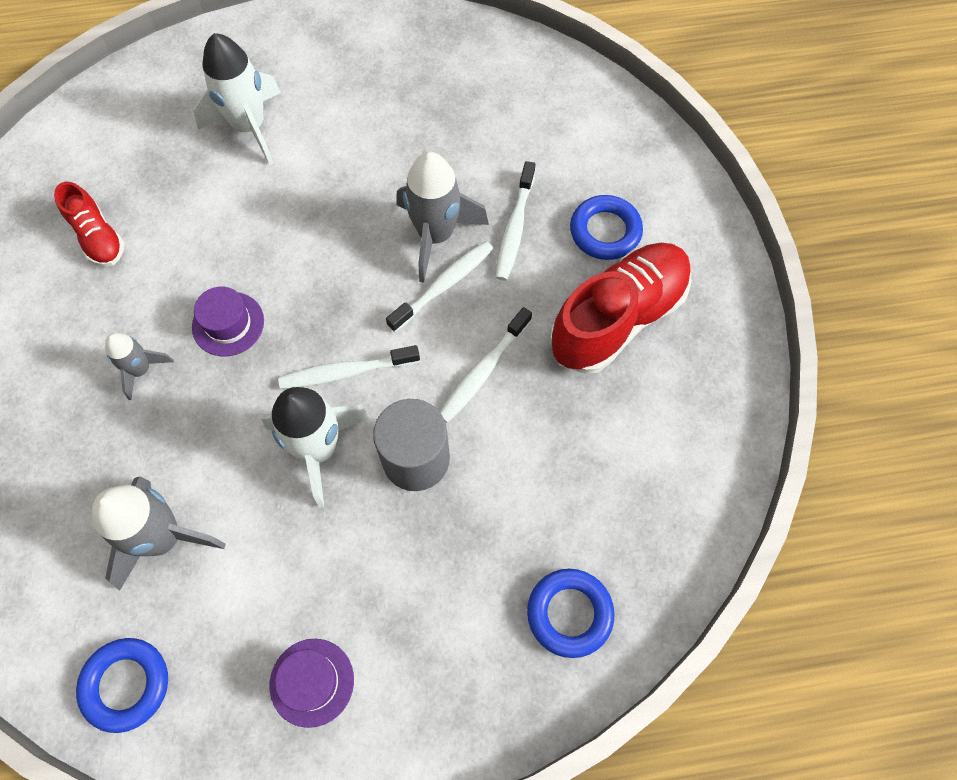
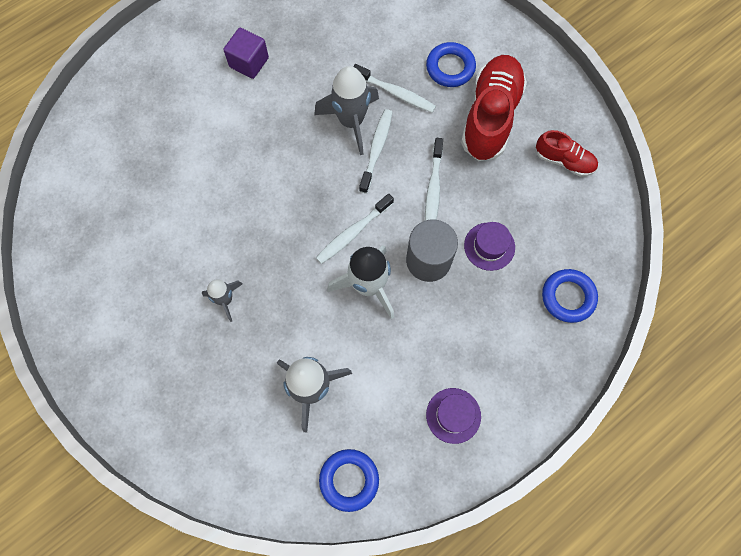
camera: 30 degrees left, 5 degrees up
red shoe [54,182,125,267] -> red shoe moved to [536,130,598,177]
purple hat [192,287,264,356] -> purple hat moved to [464,222,515,271]
white rocket [193,33,281,165] -> none
white toothbrush [495,161,535,281] -> white toothbrush turned 45 degrees counterclockwise [353,64,436,113]
none -> purple cube [223,28,269,79]

